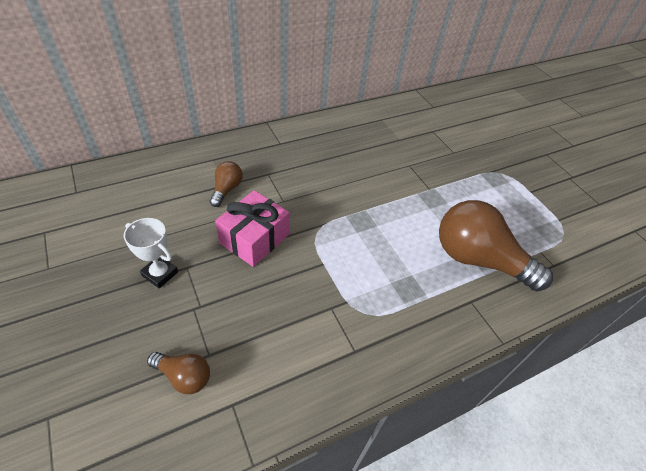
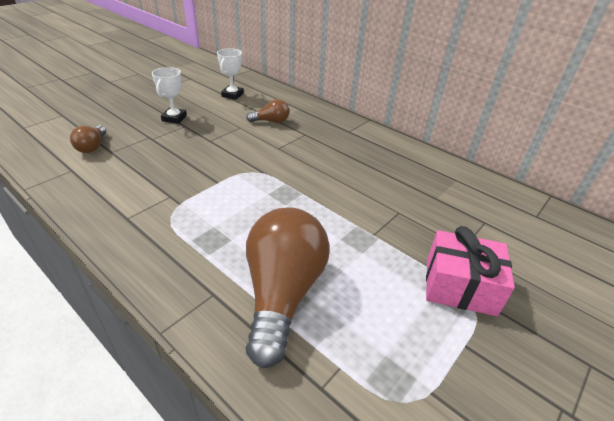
camera: 70 degrees right, 10 degrees down
pink gift [215,190,289,267] -> pink gift moved to [426,226,515,316]
none -> white trophy [217,48,244,100]

